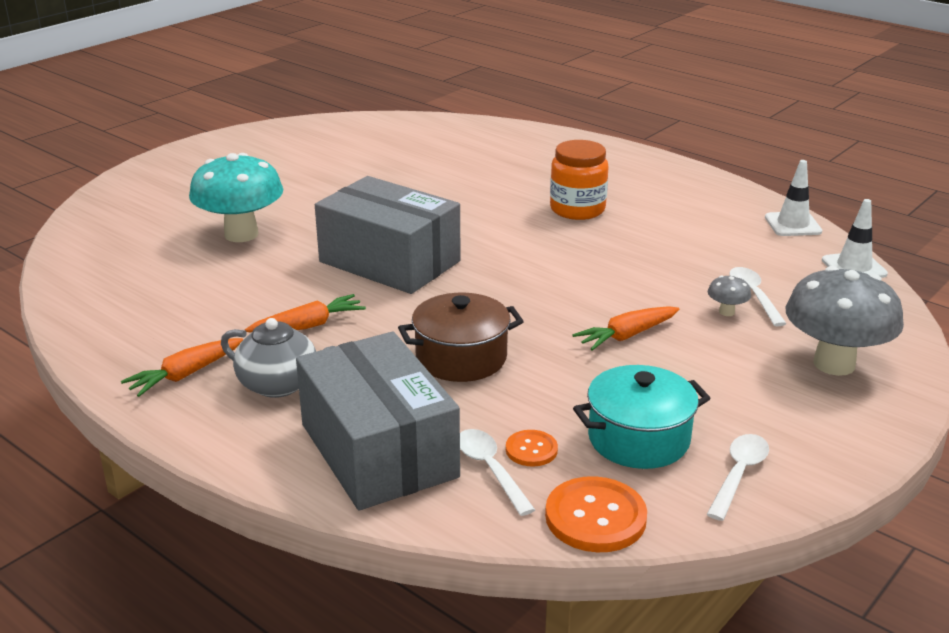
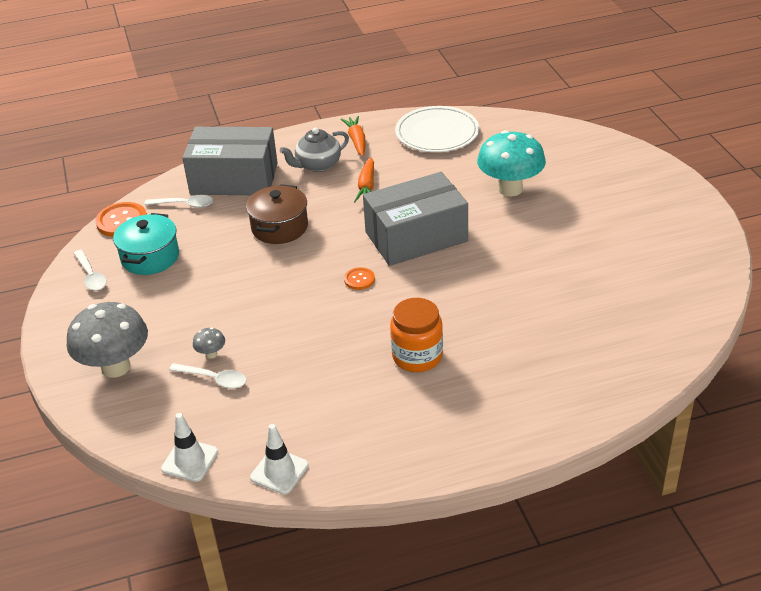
camera: 125 degrees right, 10 degrees up
orange button [506,430,558,467] -> orange button moved to [344,267,375,290]
orange carrot [572,306,679,351] -> none
none -> white plate [395,106,479,152]

